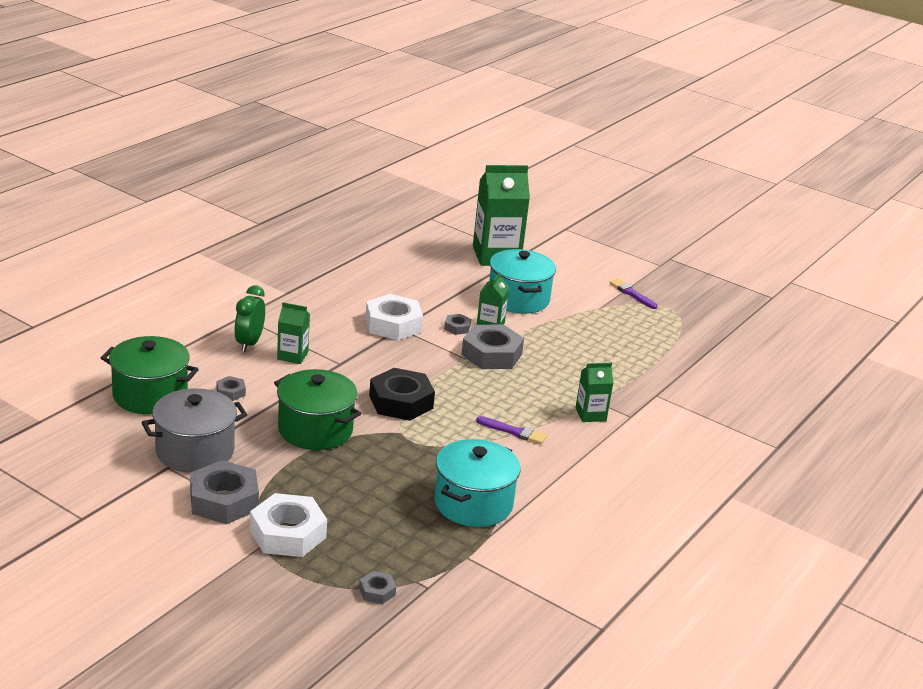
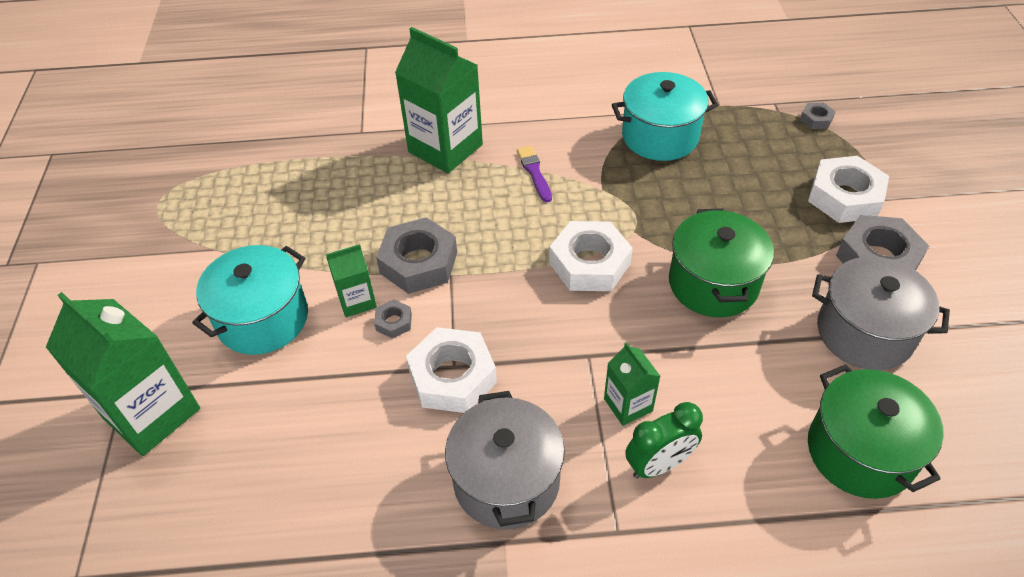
camera: 125 degrees left, 20 degrees up
grey nut [216,376,246,401] -> none
black nut [369,368,435,421] -> white nut [549,221,633,291]
green carton [575,363,613,422] -> green carton [395,27,483,173], size x1.95
purple brush [609,279,658,309] -> none
none -> grey pot [445,391,565,529]

